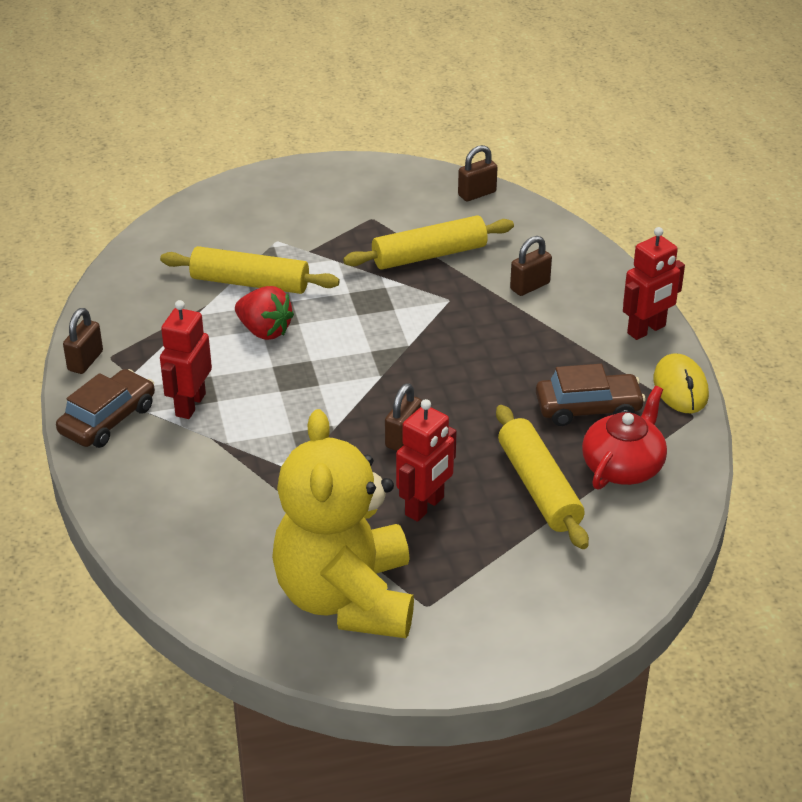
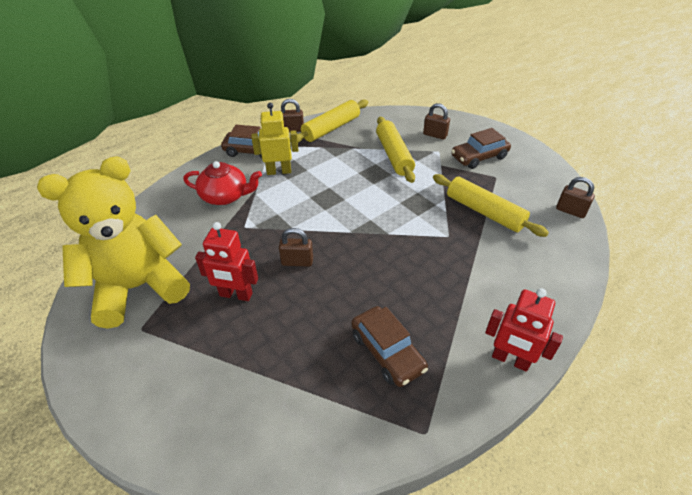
camera: 65 degrees right, 5 degrees up
red robot [160,300,212,419] -> yellow robot [251,103,299,175]
red strawberry [235,286,294,340] -> none
yellow rolling pin [496,405,589,549] -> yellow rolling pin moved to [290,99,368,143]
brown padlock [510,236,552,296] -> brown padlock moved to [423,103,450,140]
red teapot [582,386,667,490] -> red teapot moved to [183,161,262,205]
yellow mouse [653,354,709,413] -> none
none -> brown car [451,128,511,169]

